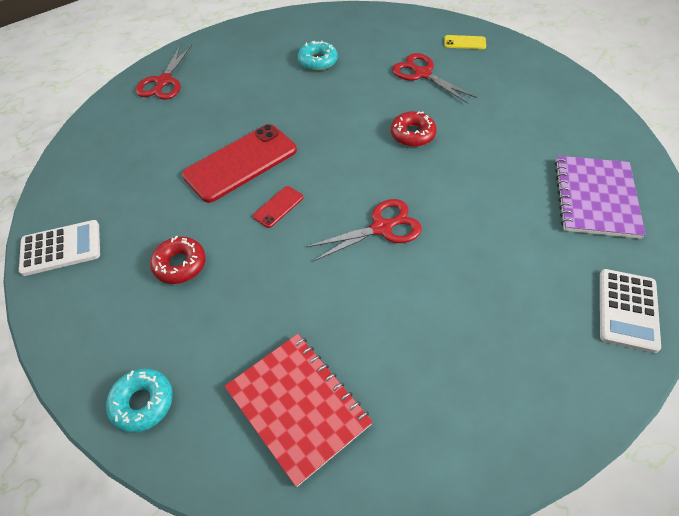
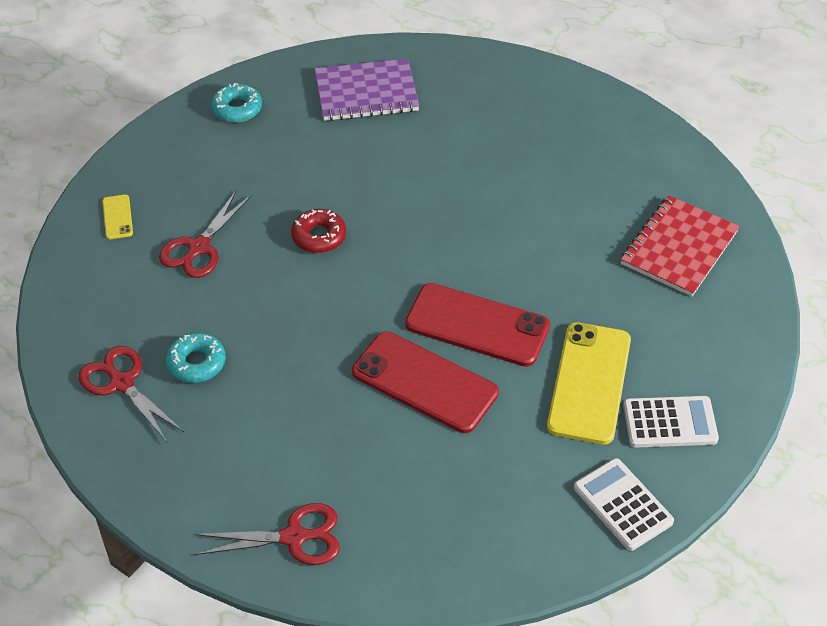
camera: 110 degrees left, 5 degrees down
turquoise donut [106,368,173,433] -> turquoise donut moved to [211,83,262,123]
red donut [150,236,206,284] -> yellow phone [547,322,631,444]
red phone [253,186,303,228] -> red phone [405,283,550,367], size x2.25
red scissors [306,199,422,261] -> red scissors moved to [78,346,184,442]
white calculator [600,269,661,353] -> white calculator moved to [623,396,719,448]

